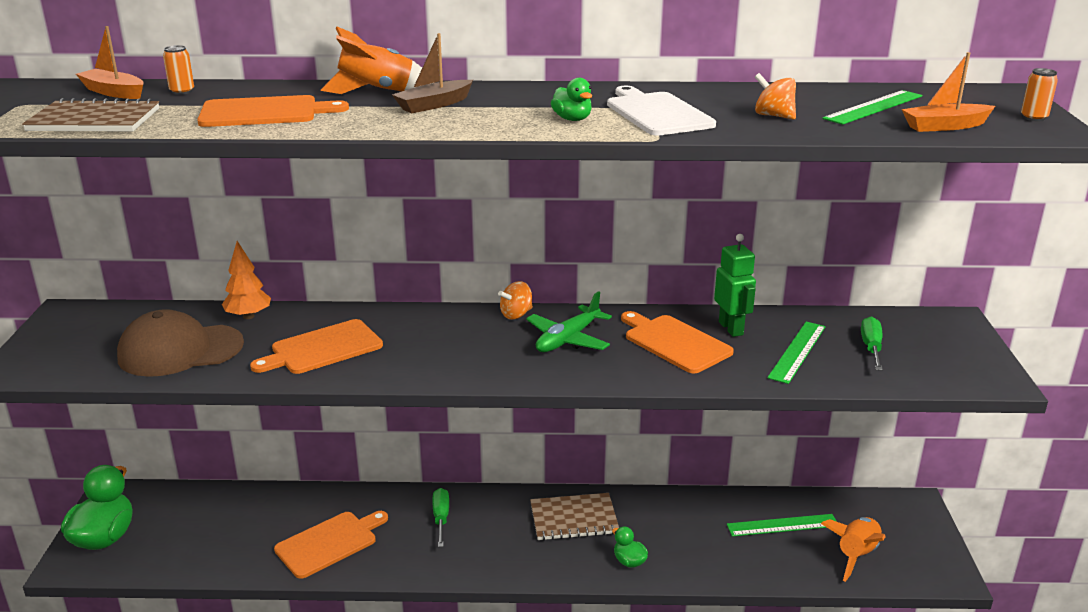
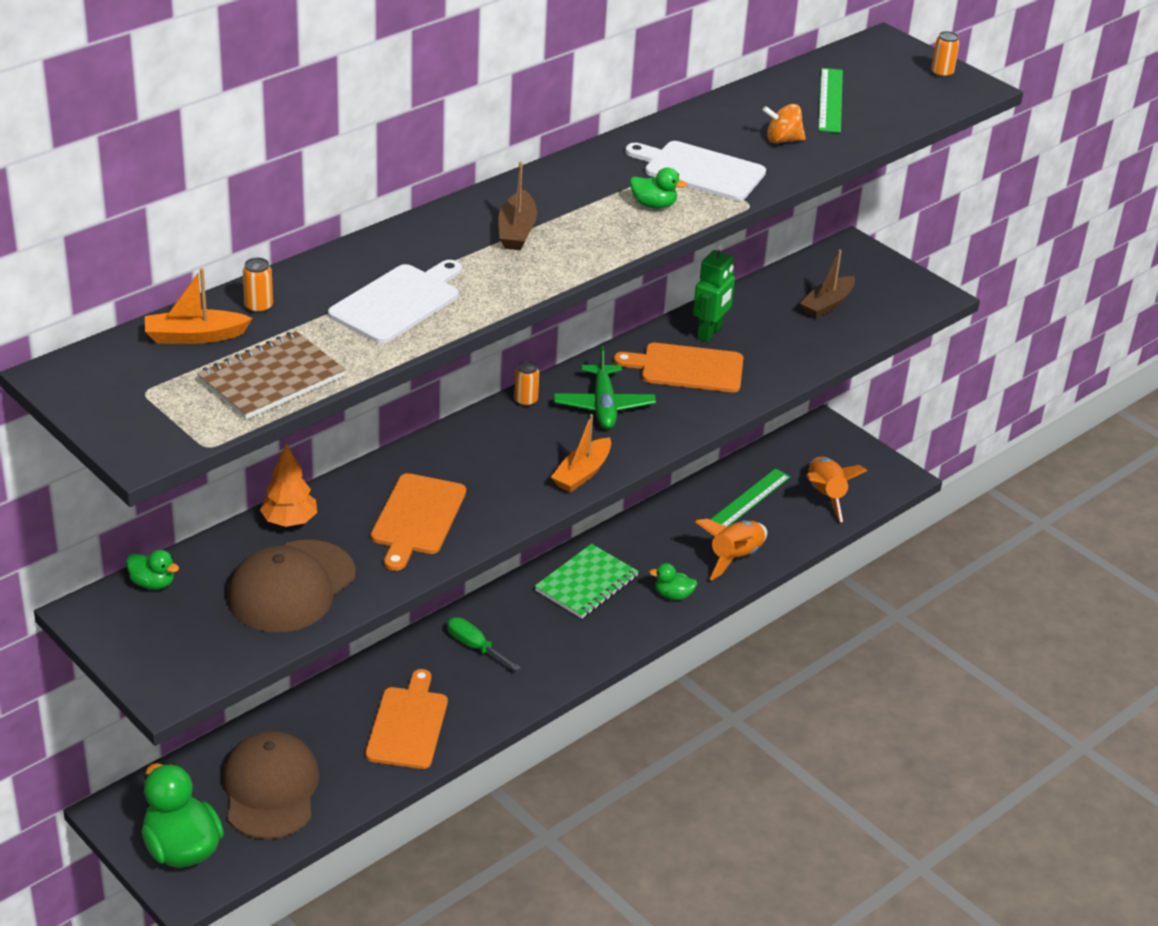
camera: 45 degrees left, 10 degrees up
orange cutting board [197,95,349,127] -> white cutting board [328,260,462,344]
orange rocket [320,26,422,94] -> orange rocket moved to [695,519,767,580]
orange spinning top [498,281,533,319] -> orange can [514,361,539,407]
brown notebook [530,493,619,540] -> green notebook [535,544,639,619]
green robot [714,234,756,337] -> green robot turned 90 degrees clockwise [693,243,735,342]
green ruler [767,322,826,384] -> none
green screwdriver [861,316,883,371] -> brown boat [800,250,855,318]
orange boat [901,52,995,132] -> orange boat moved to [551,414,611,492]
none -> green duck [126,550,179,590]
none -> brown cap [222,731,319,839]

